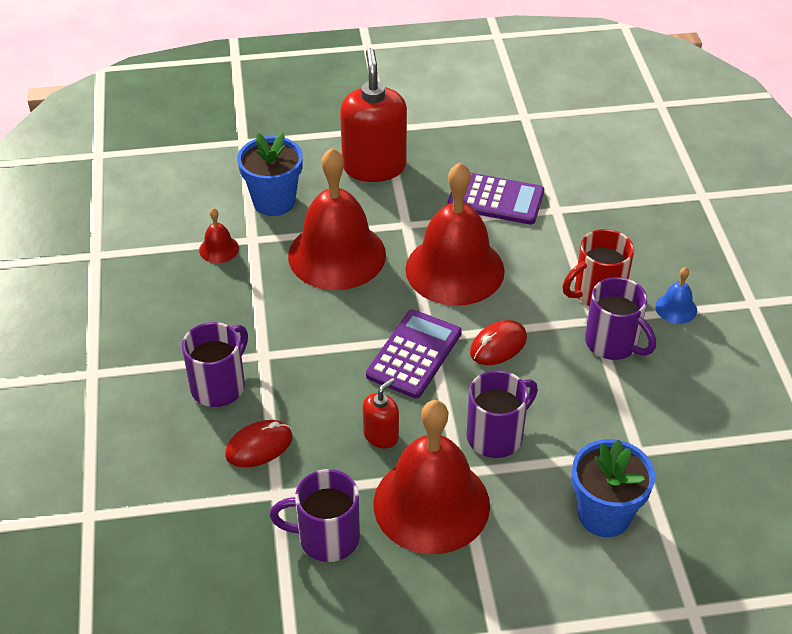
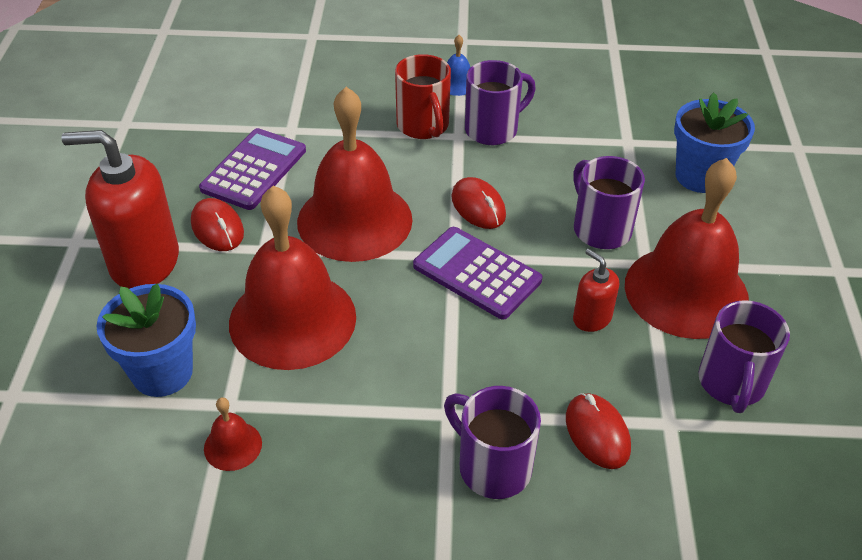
camera: 80 degrees left, 0 degrees up
none -> red mouse [191,198,244,251]

